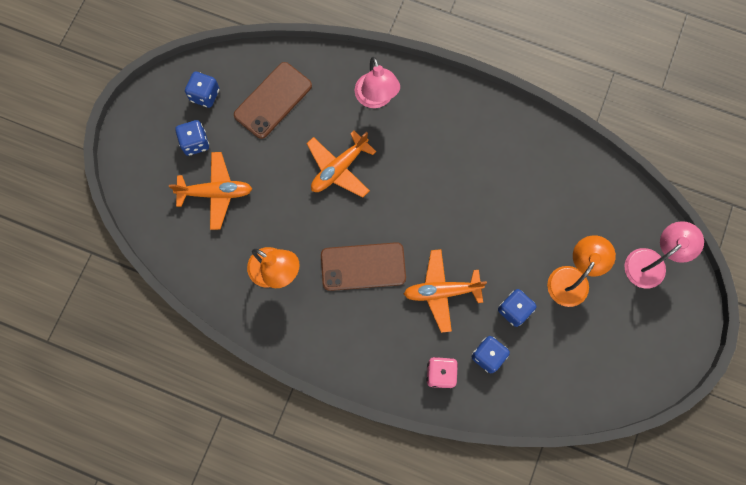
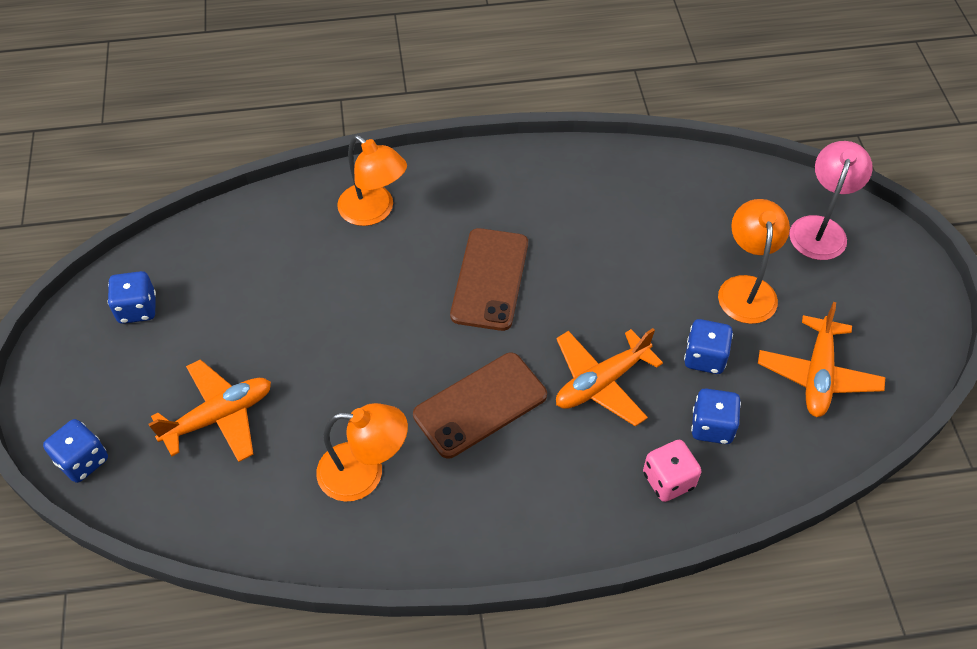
camera: 30 degrees left, 20 degrees down
blue dice [175,120,209,156] -> blue dice moved to [43,419,108,483]
brown phone [234,62,312,139] -> brown phone moved to [450,228,528,331]
orange plane [307,130,376,198] -> orange plane moved to [758,302,885,417]
pink lamp [355,57,400,108] -> orange lamp [337,135,407,226]

